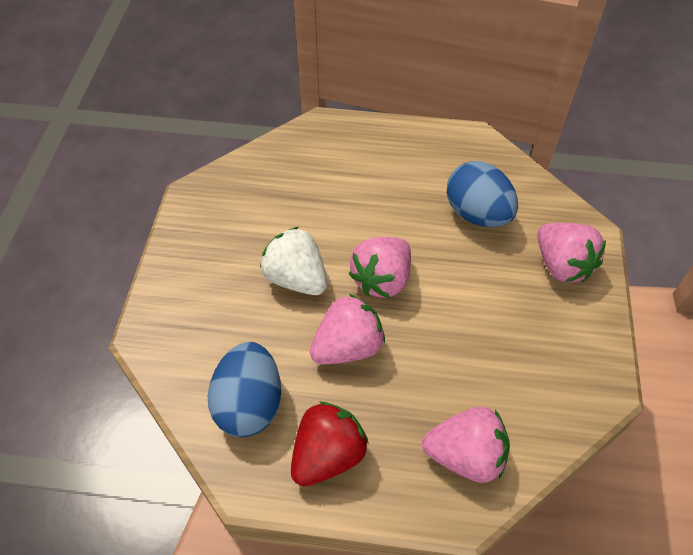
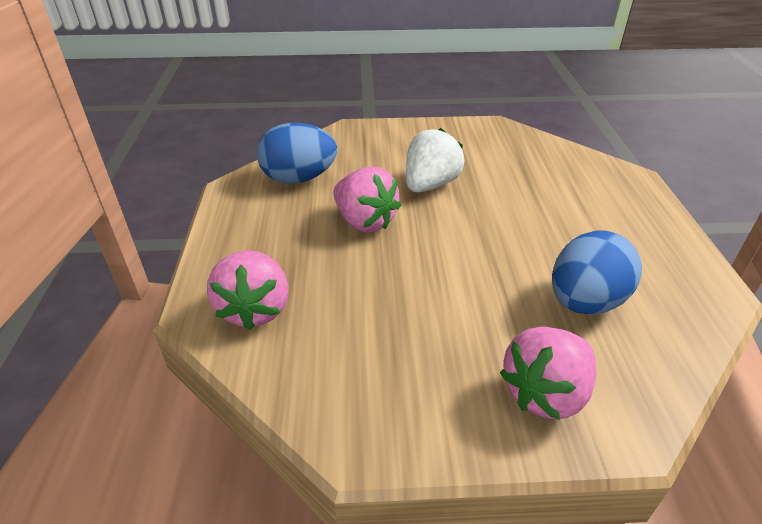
camera: 80 degrees right, 15 degrees down
red strawberry [291,402,369,486] -> none
pink strawberry [349,237,411,298] -> none

